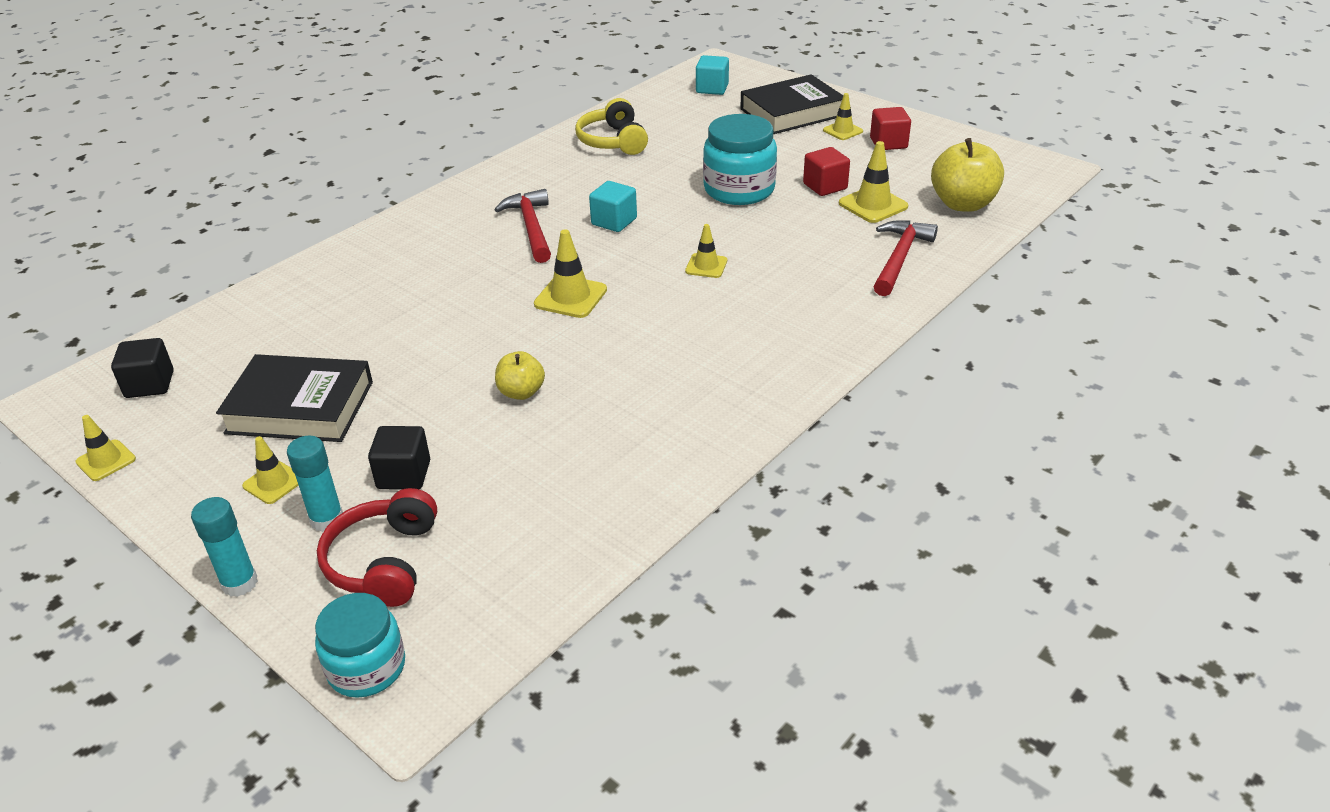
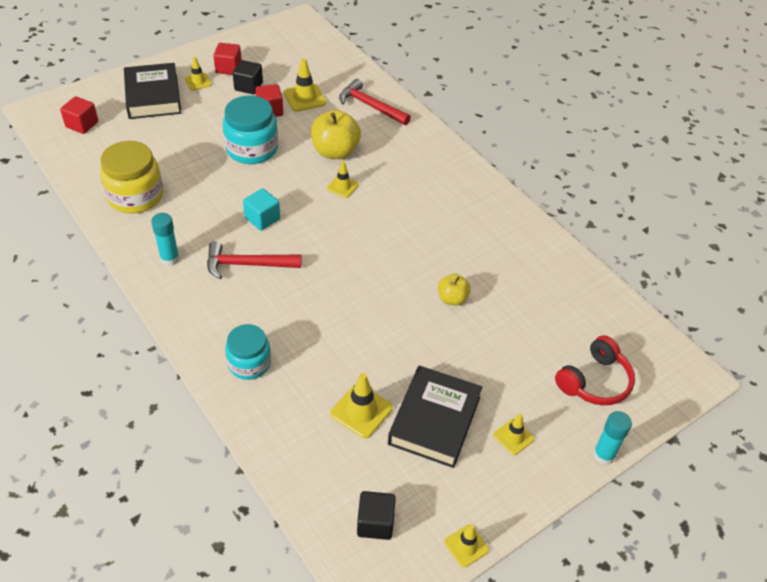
camera: 80 degrees left, 10 degrees up
turquoise glue stick [287,436,343,532] -> turquoise glue stick moved to [151,213,180,266]
turquoise jar [315,593,405,698] -> turquoise jar moved to [225,324,271,380]
red headphones [317,488,437,607] -> red headphones turned 60 degrees counterclockwise [555,335,635,405]
black cube [368,426,430,490] -> black cube moved to [233,60,263,95]
yellow traffic cone [534,229,607,318] -> yellow traffic cone moved to [330,373,393,438]
yellow headphones [575,98,648,155] -> yellow jar [100,141,163,213]
turquoise cube [696,55,729,95] -> red cube [60,96,98,134]
yellow apple [931,138,1004,212] -> yellow apple moved to [311,110,361,159]

